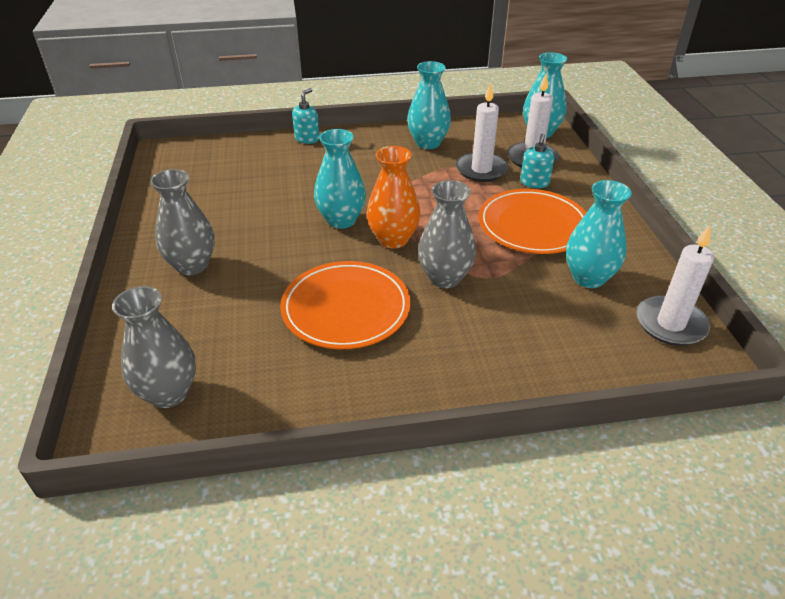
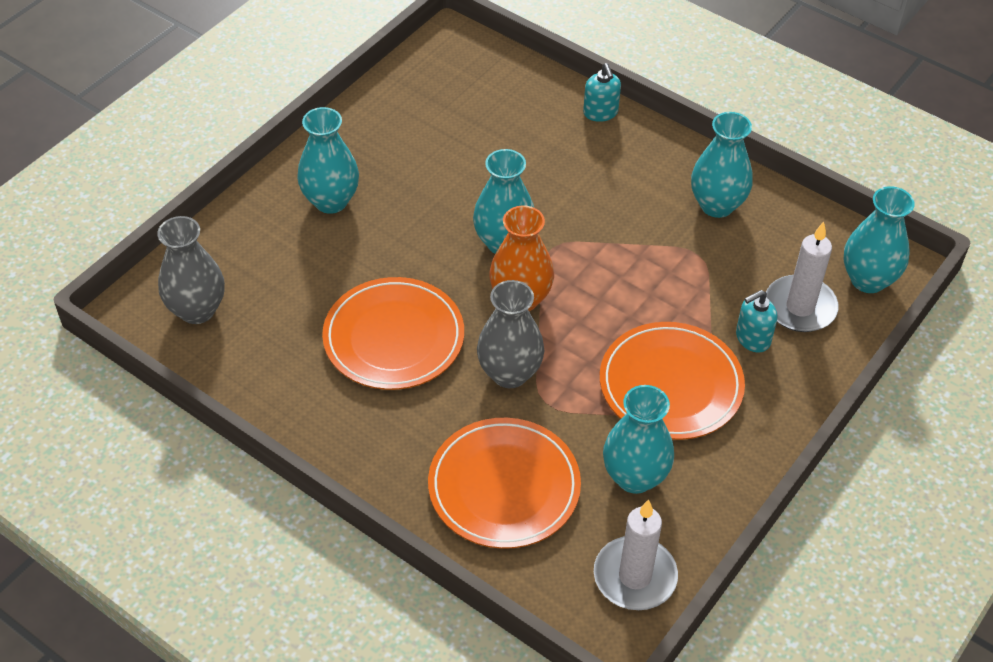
camera: 45 degrees right, 10 degrees up
grey vase [150,169,215,275] -> turquoise vase [297,107,359,214]
turquoise soap dispenser [292,88,320,144] -> turquoise soap dispenser turned 90 degrees clockwise [583,63,621,122]
white candle [456,83,508,182] -> none
none -> orange plate [428,418,581,549]

